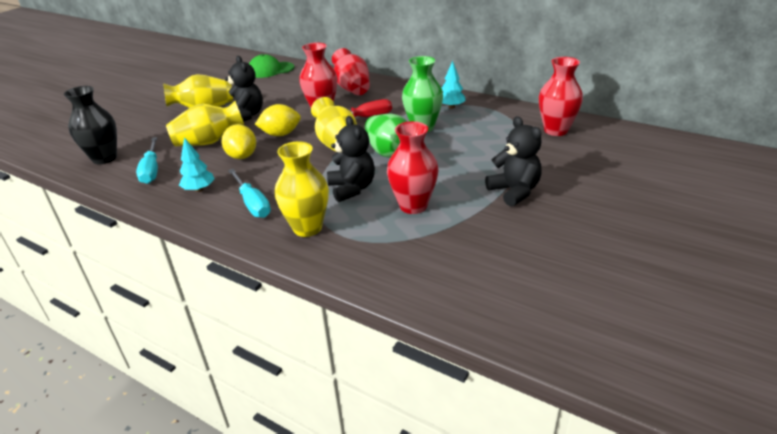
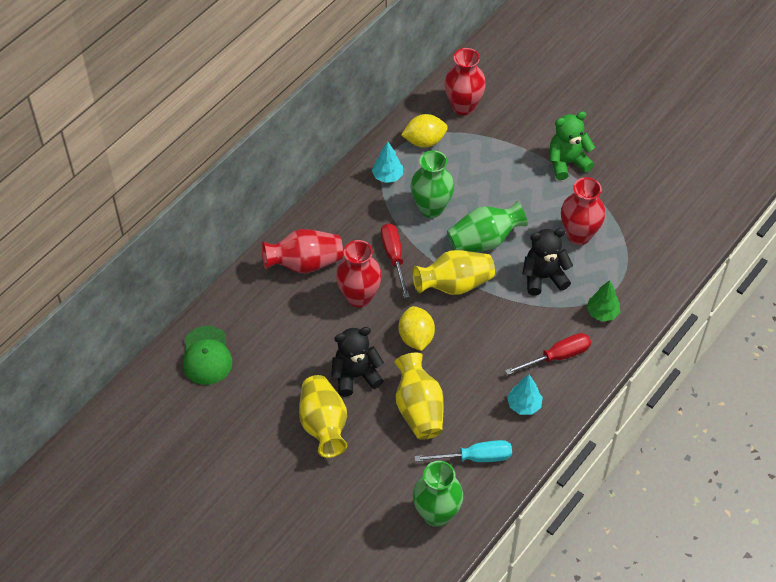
camera: 85 degrees left, 20 degrees up
black vase [64,86,117,164] -> green vase [413,461,463,527]
yellow lemon [221,124,256,159] -> yellow lemon moved to [401,114,448,148]
turquoise screwdriver [228,169,271,218] -> red screwdriver [505,333,591,375]
yellow vase [275,141,329,237] -> green tree [587,280,620,321]
black teddy bear [485,116,542,206] -> green teddy bear [550,111,595,180]

